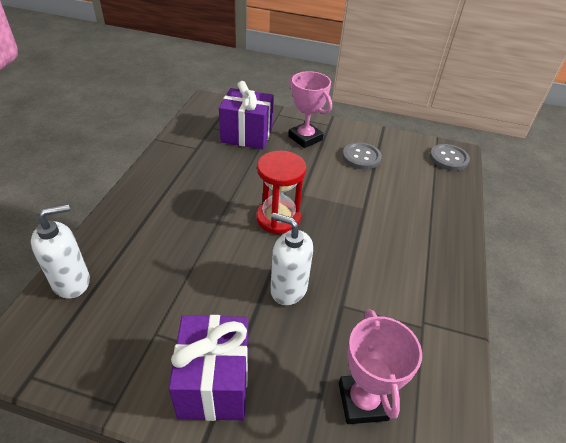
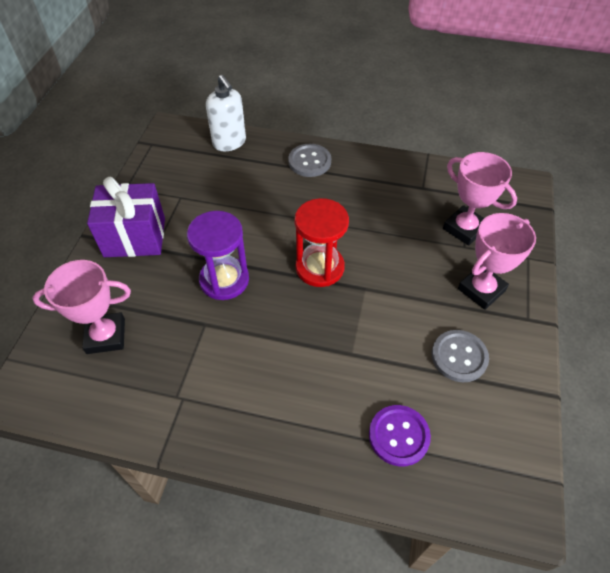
camera: 90 degrees right, 10 degrees up
purple gift [219,81,274,149] -> pink trophy [443,152,517,246]
white soap dispenser [270,213,313,305] -> purple hourglass [187,211,249,300]
grey button [430,144,470,171] -> grey button moved to [288,144,331,177]
none -> purple button [369,405,431,466]

